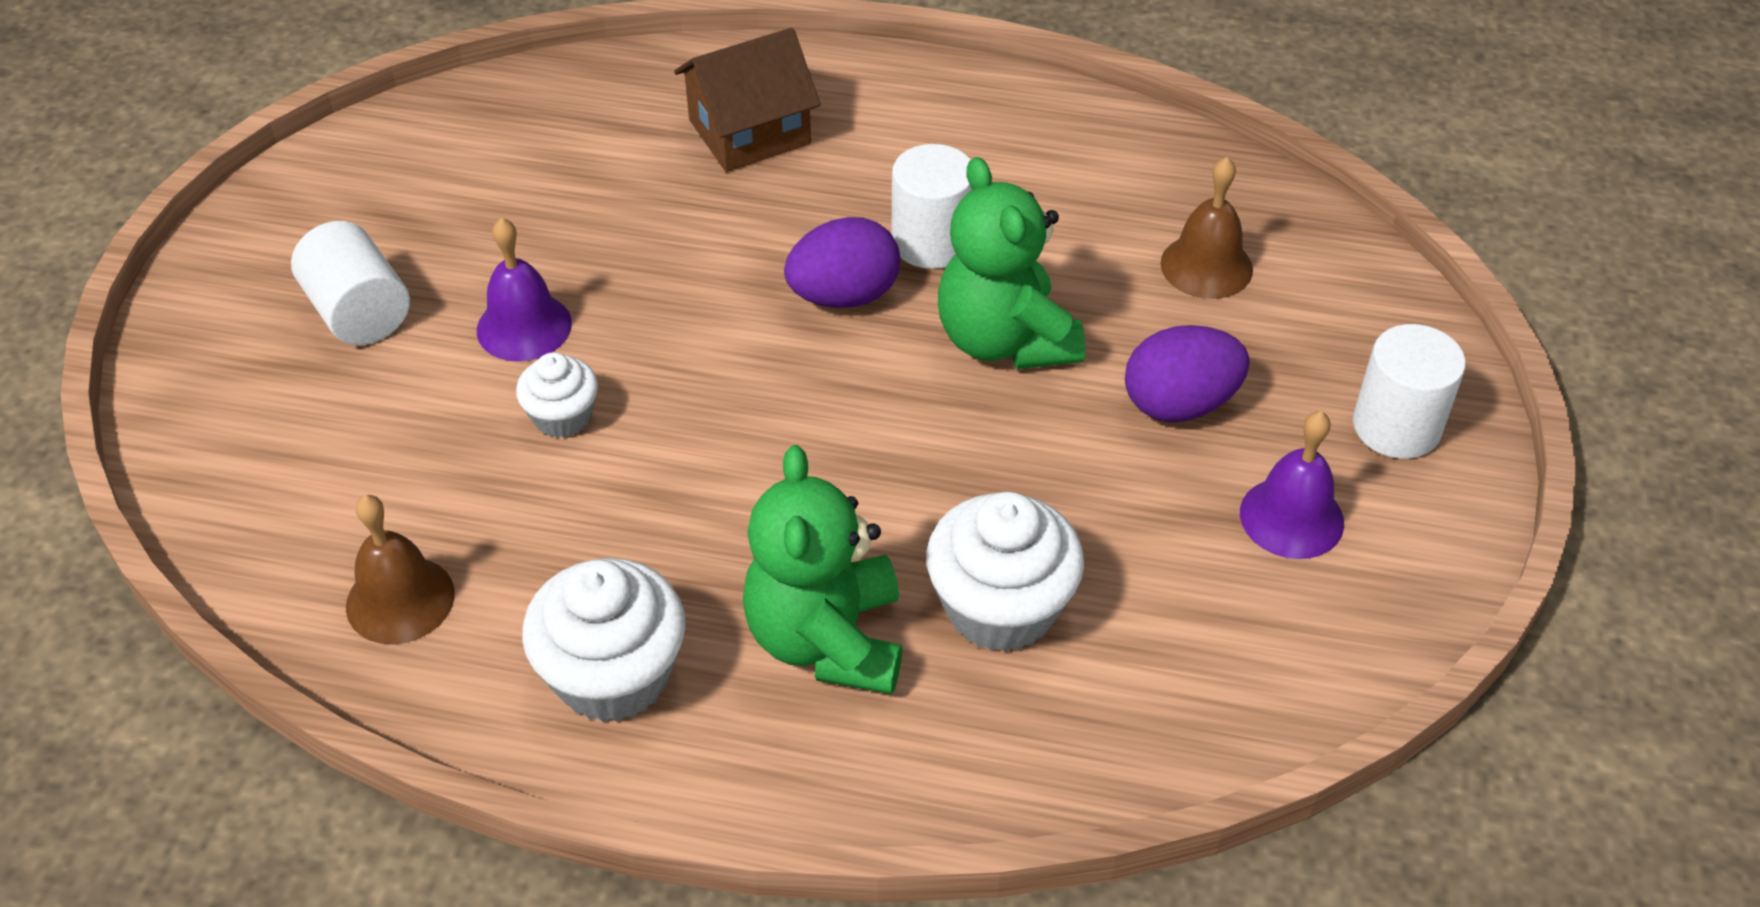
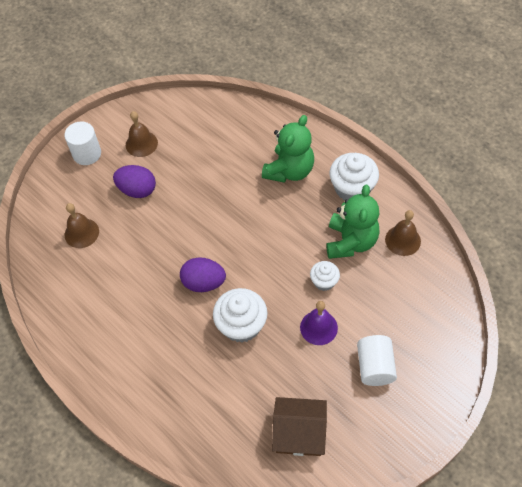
camera: 145 degrees left, 10 degrees up
brown house [674,28,821,172] -> brown house moved to [272,397,327,456]
white cylinder [892,144,972,269] -> none
white cupcake [926,492,1084,652] -> white cupcake moved to [213,288,268,343]
green teddy bear [938,157,1085,369] -> green teddy bear moved to [326,185,380,259]
purple bell [1240,411,1344,559] -> brown bell [126,111,158,157]

